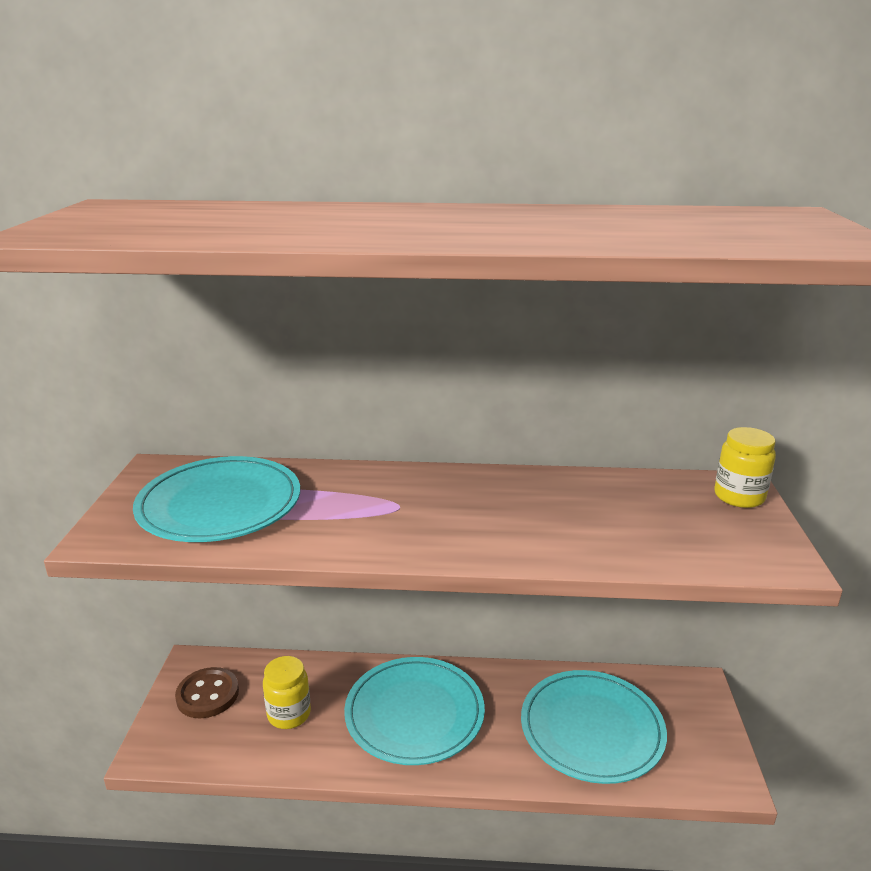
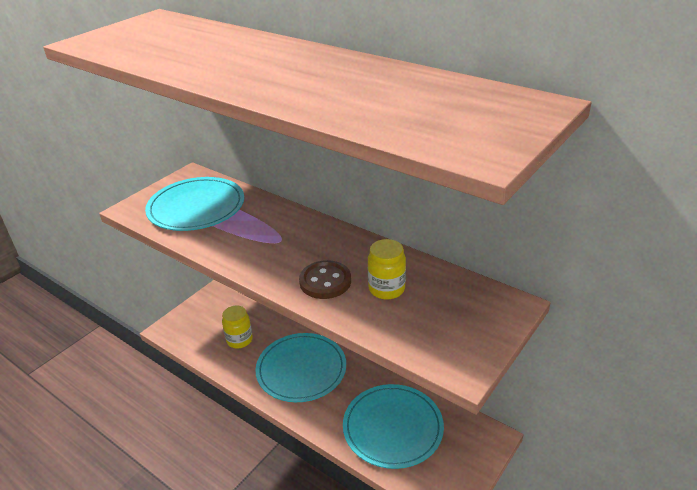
camera: 35 degrees right, 10 degrees up
brown button [175,667,239,718] -> brown button moved to [299,260,351,299]
yellow jar [714,427,776,508] -> yellow jar moved to [368,239,406,299]

